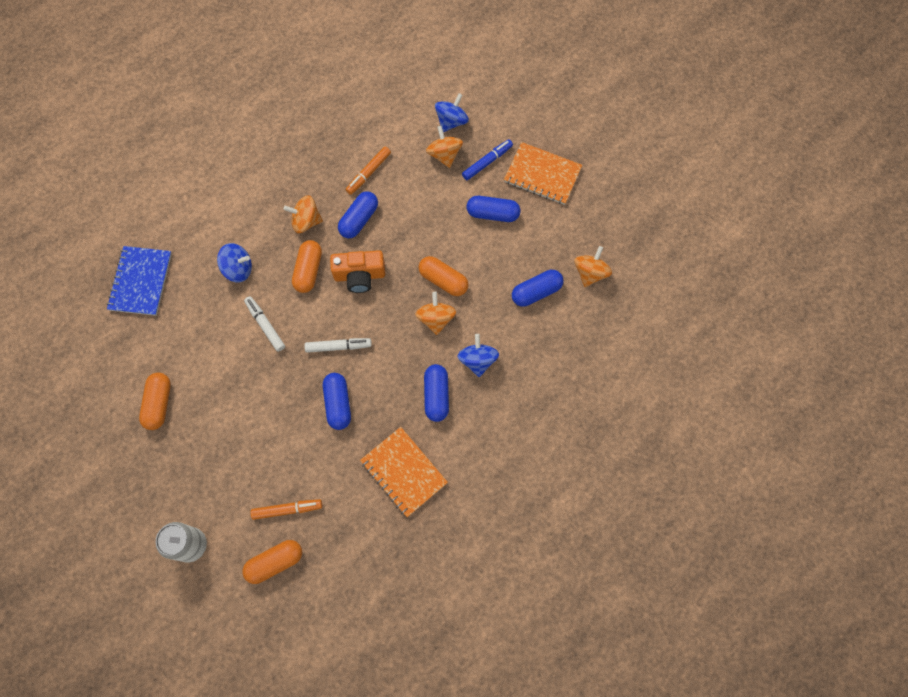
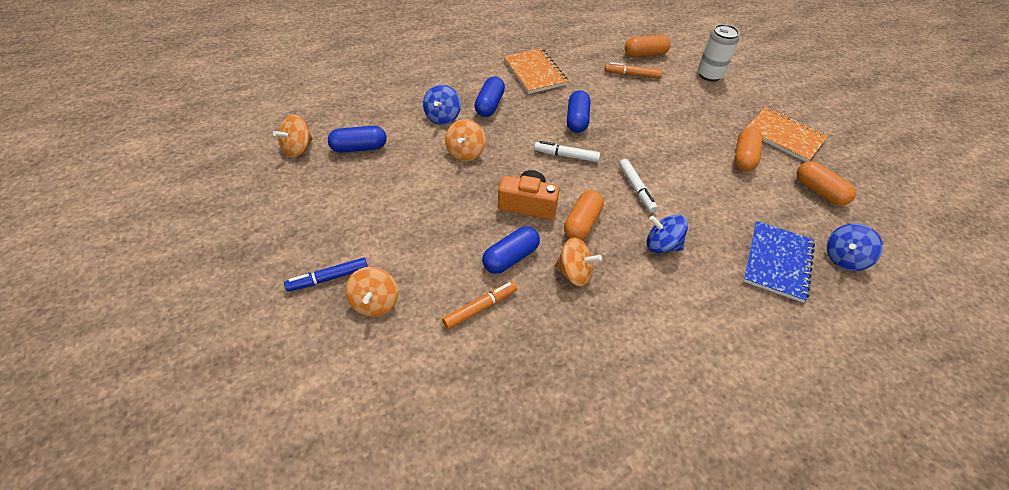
camera: 165 degrees left, 20 degrees down
orange capsule [419,256,469,296] -> orange capsule moved to [797,161,856,206]
blue spinning top [435,93,469,132] -> blue spinning top moved to [827,223,883,271]
blue capsule [467,196,520,222] -> none
orange notebook [504,142,582,205] -> orange notebook moved to [745,107,828,162]

